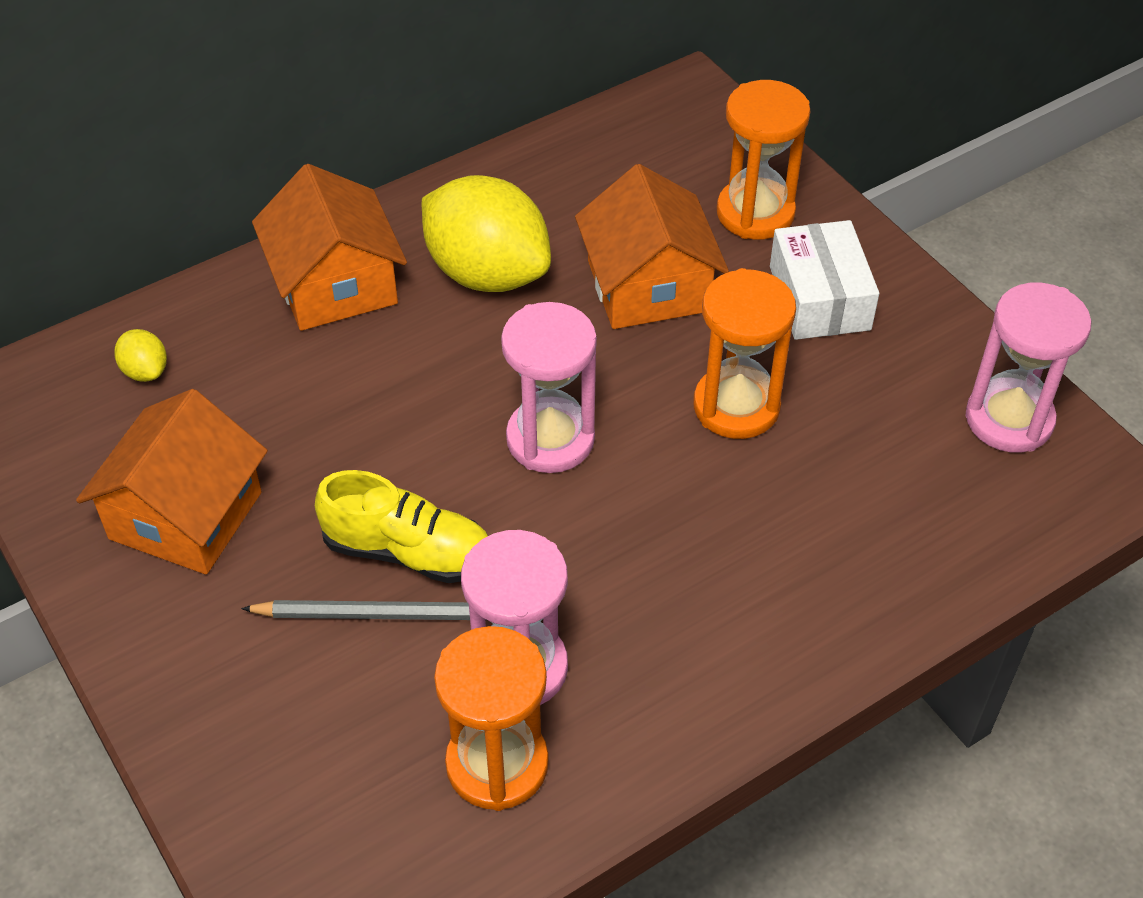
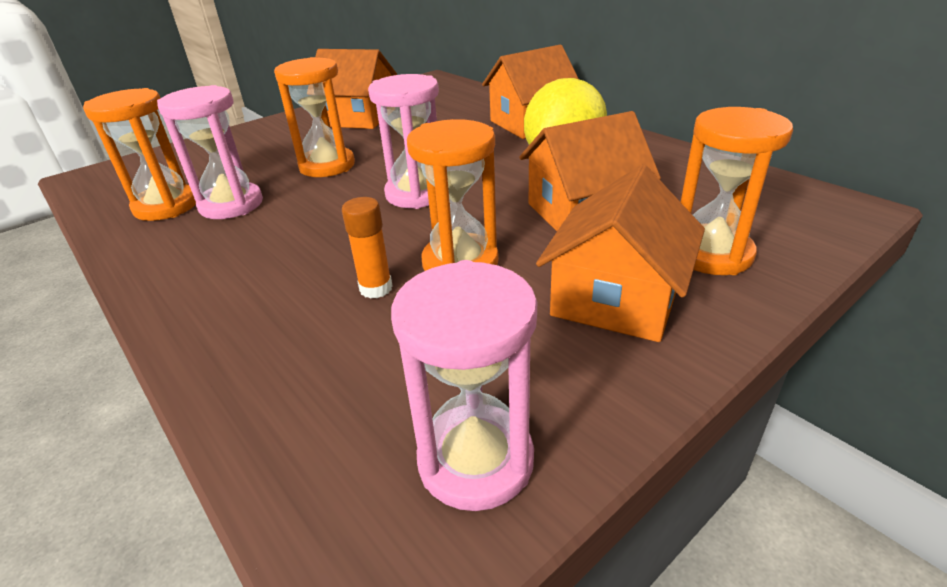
camera: 85 degrees right, 15 degrees down
yellow lemon [114,329,167,382] -> none
grey pencil [241,600,486,620] -> none
yellow shoe [315,470,488,583] -> orange hourglass [274,57,355,177]
white box [770,220,879,340] -> orange house [536,165,705,342]
none -> orange glue stick [342,197,392,299]

